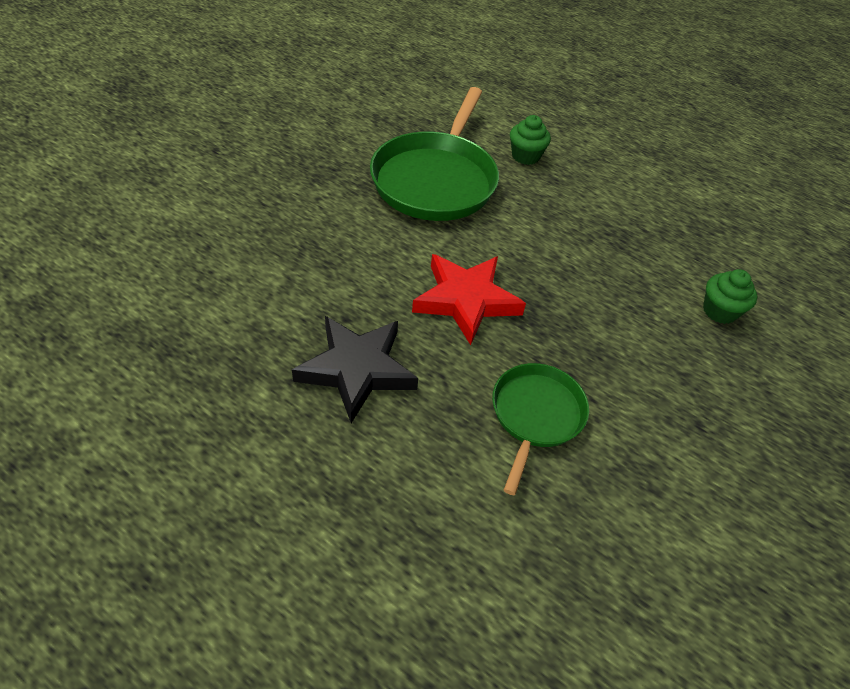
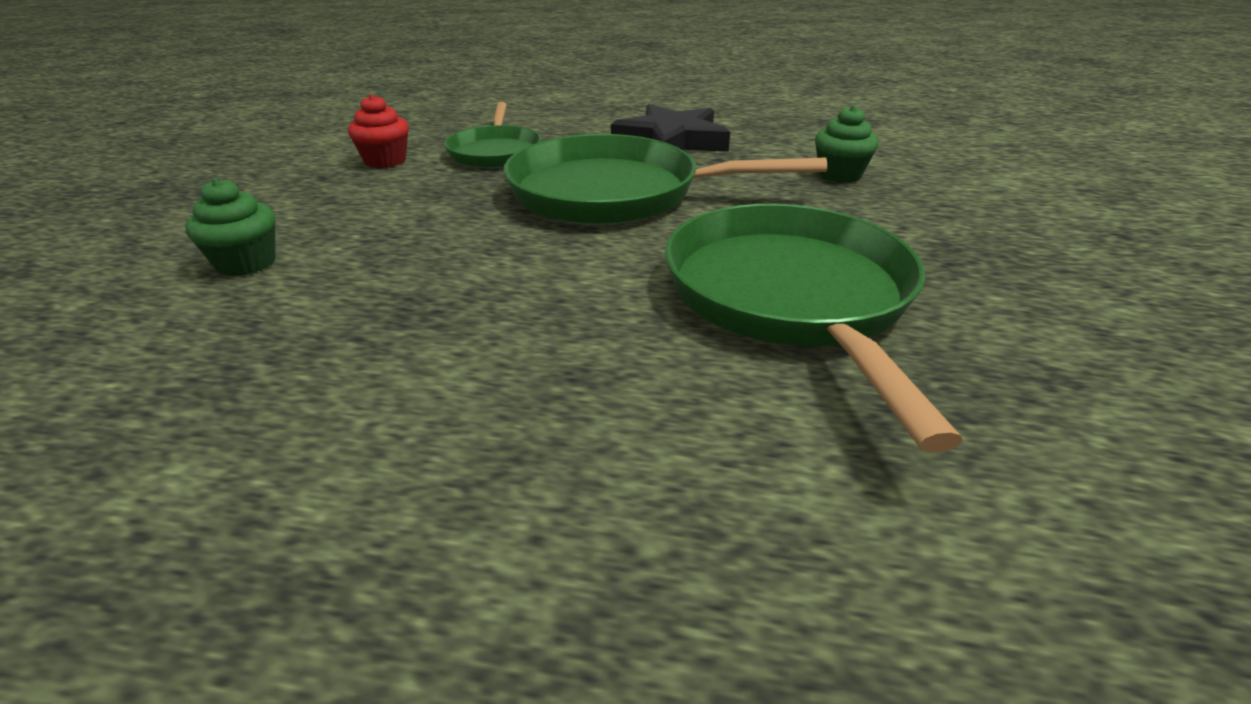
camera: 160 degrees right, 15 degrees down
red star [412,254,526,345] -> green pan [504,134,827,225]
green cupcake [510,115,551,165] -> green cupcake moved to [815,105,878,183]
none -> red cupcake [348,94,409,168]

